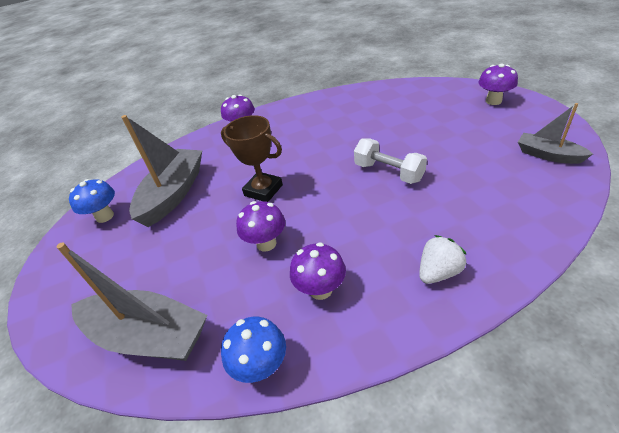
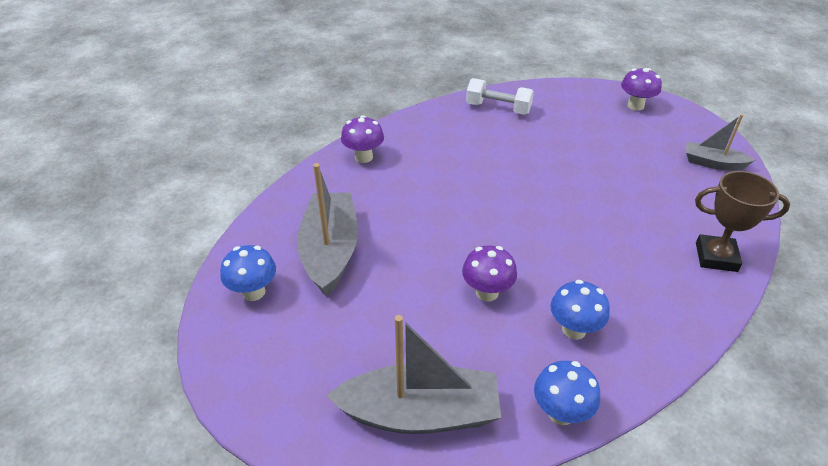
camera: 25 degrees left, 0 degrees up
brown trophy [221,115,283,202] -> brown trophy moved to [695,171,790,272]
purple mushroom [290,242,346,300] -> blue mushroom [550,280,610,340]
white dumbbell [354,138,427,184] -> white dumbbell moved to [466,78,534,115]
white strawberry [419,235,467,284] -> none

